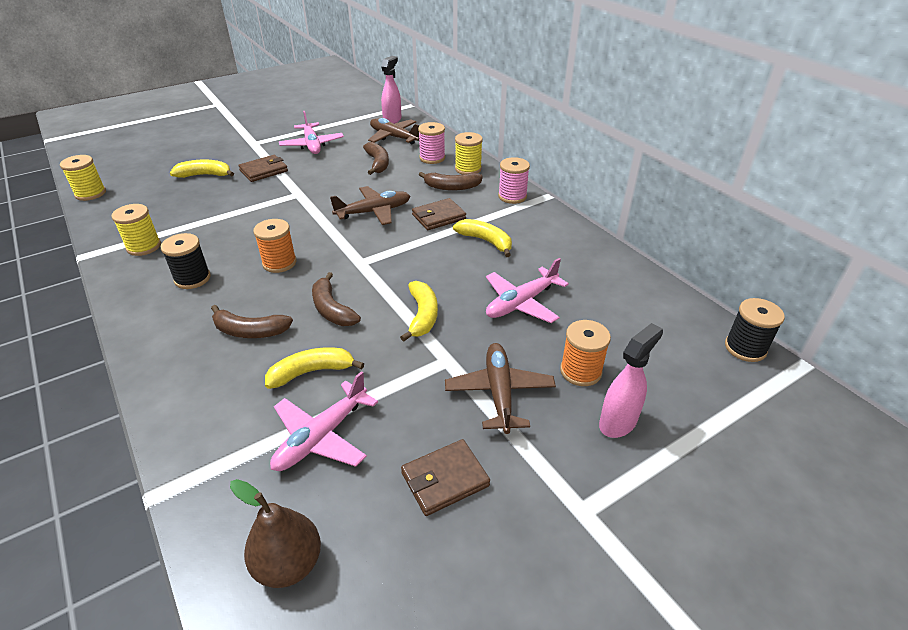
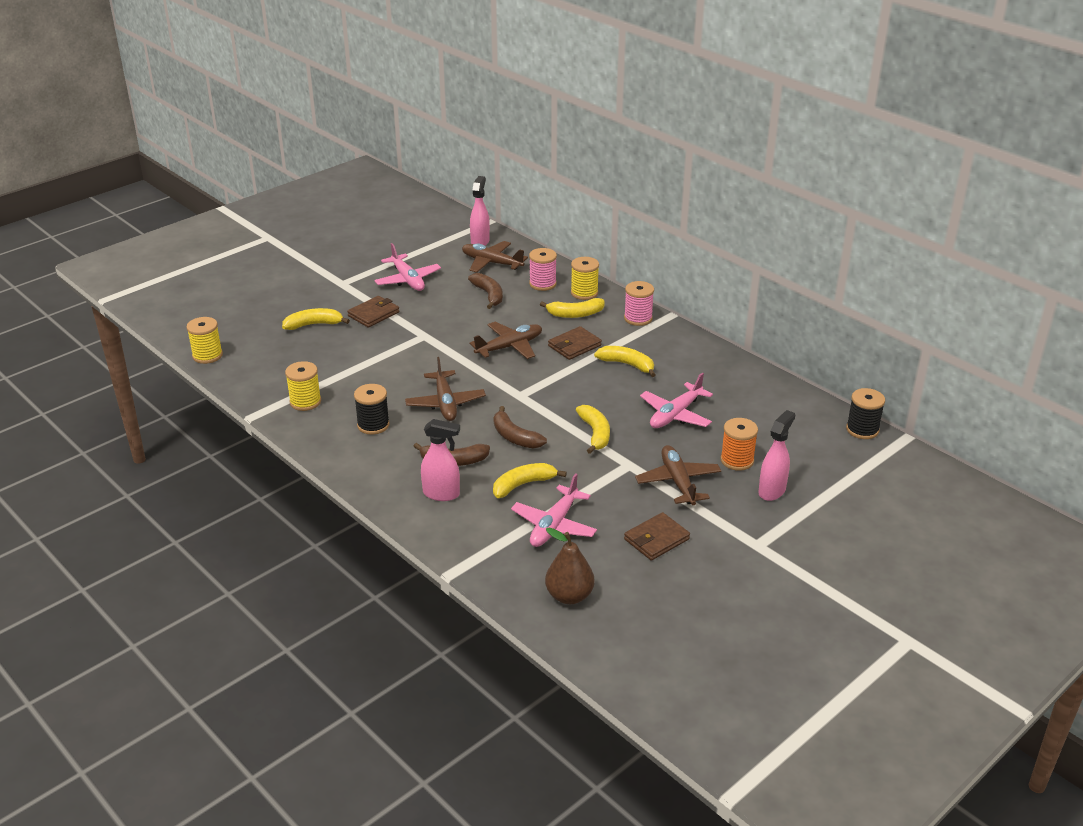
camera: 10 degrees left, 5 degrees down
orange spool [253,219,296,273] -> brown plane [405,357,486,421]
brown banana [419,172,483,191] -> yellow banana [540,298,604,318]
none -> pink spray bottle [421,419,460,501]

